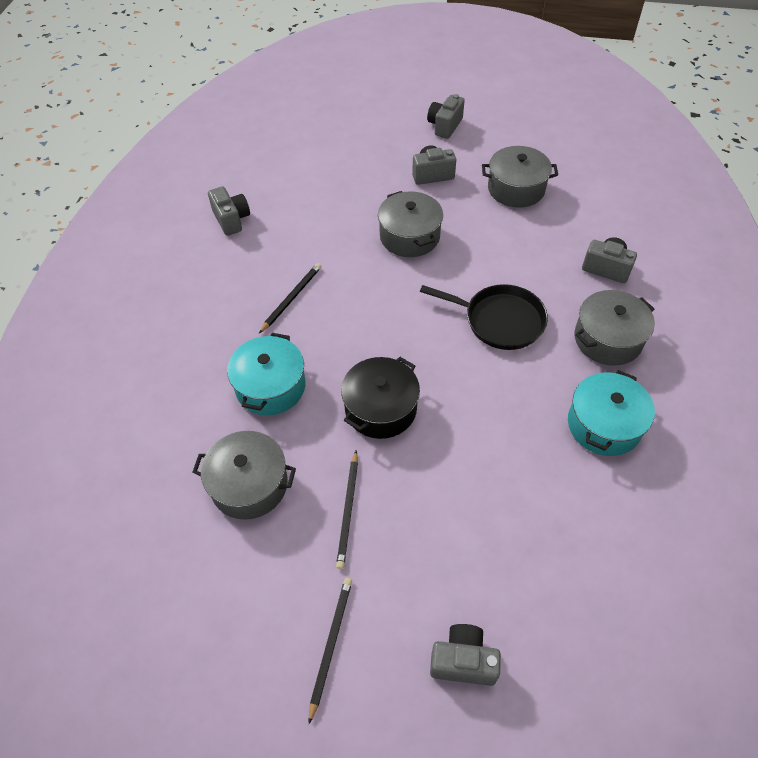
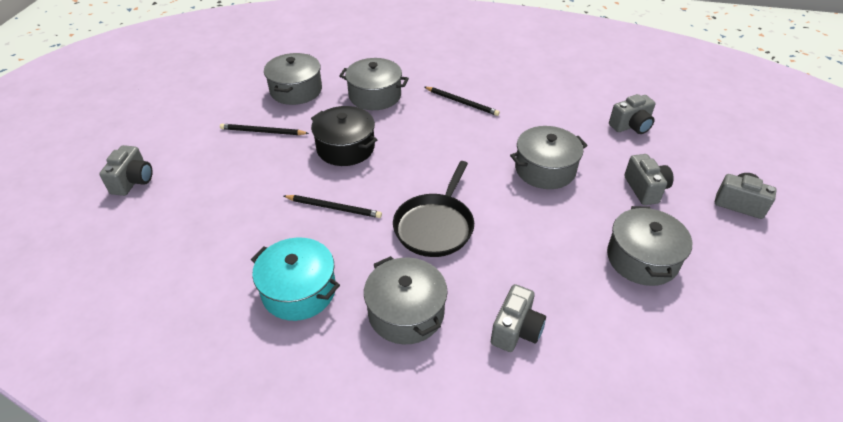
camera: 90 degrees right, 10 degrees down
grey camera [208,186,250,236] -> grey camera moved to [609,94,656,134]
turquoise pot [227,333,305,415] -> grey pot [339,58,409,110]
black pencil [309,578,352,724] -> black pencil moved to [284,195,382,218]

